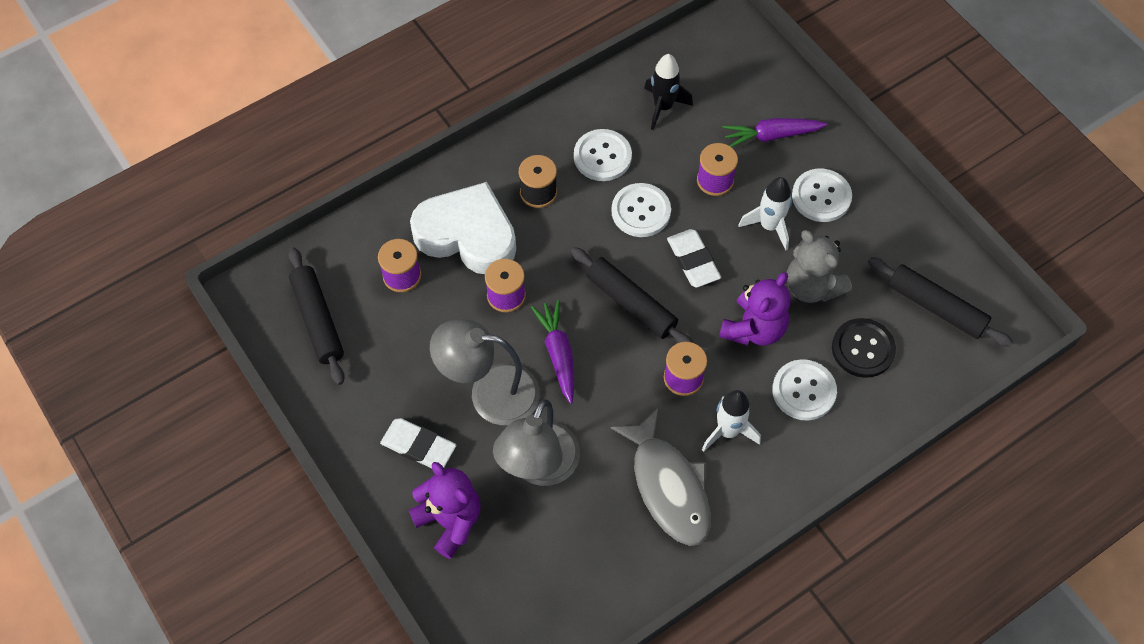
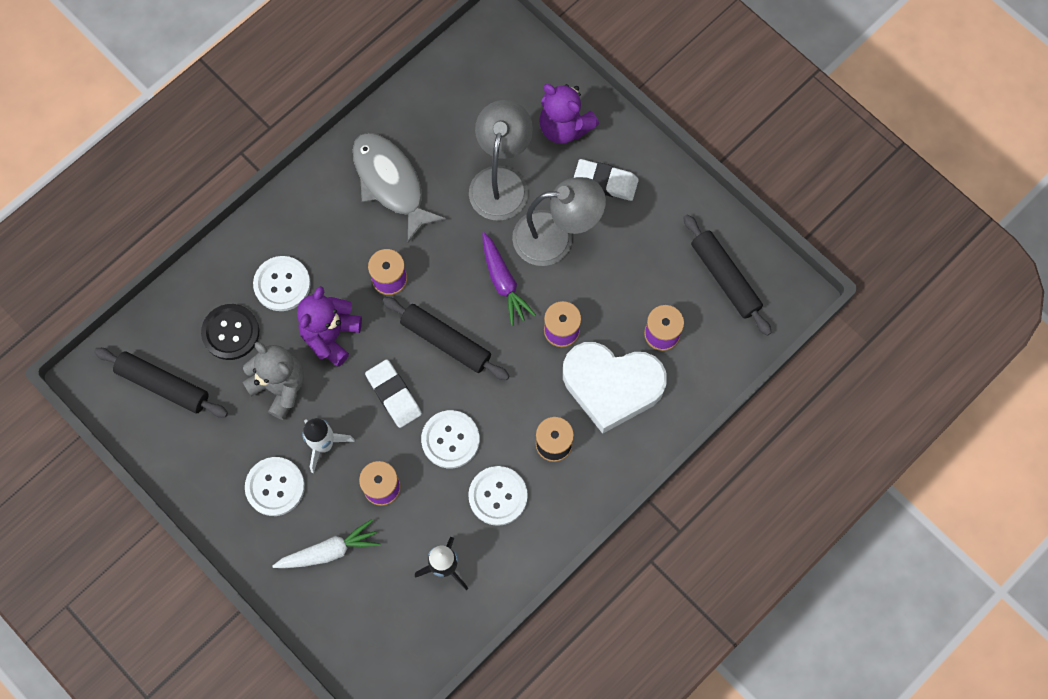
camera: 170 degrees right, 10 degrees up
white rocket [702,390,761,452] -> none
purple carrot [722,118,828,147] -> white carrot [272,519,381,568]

